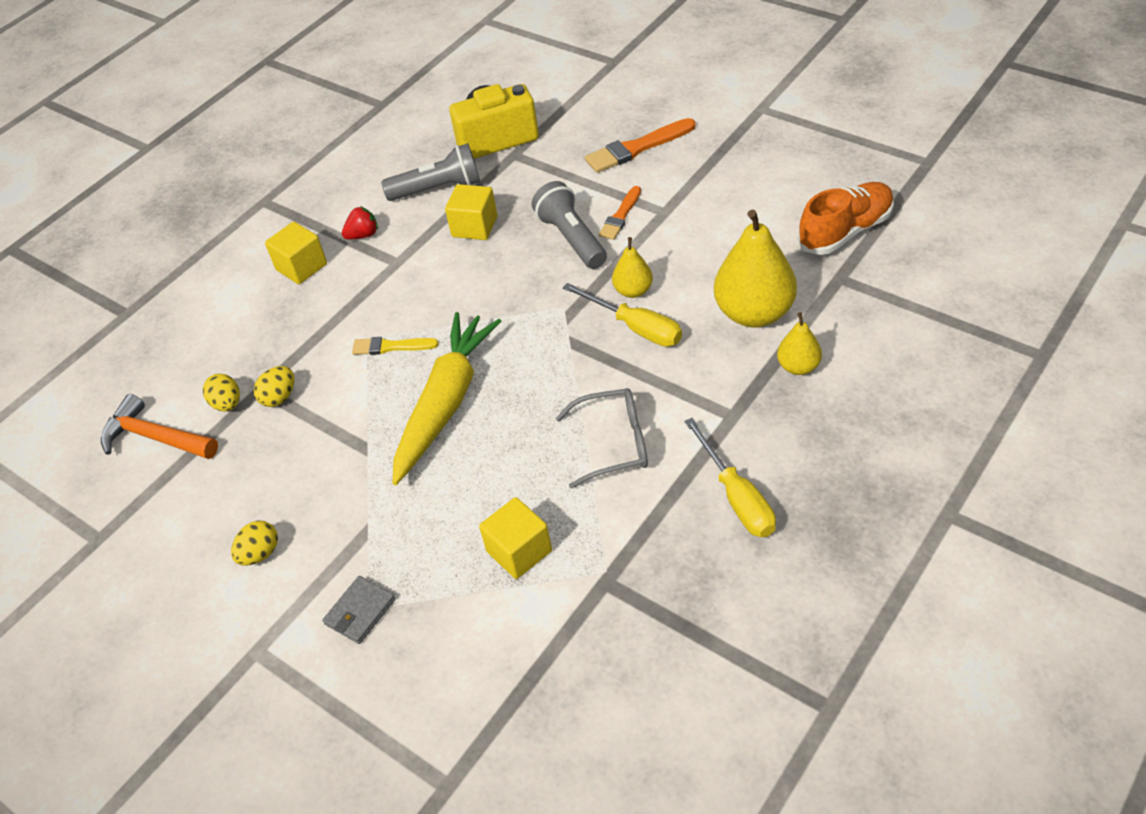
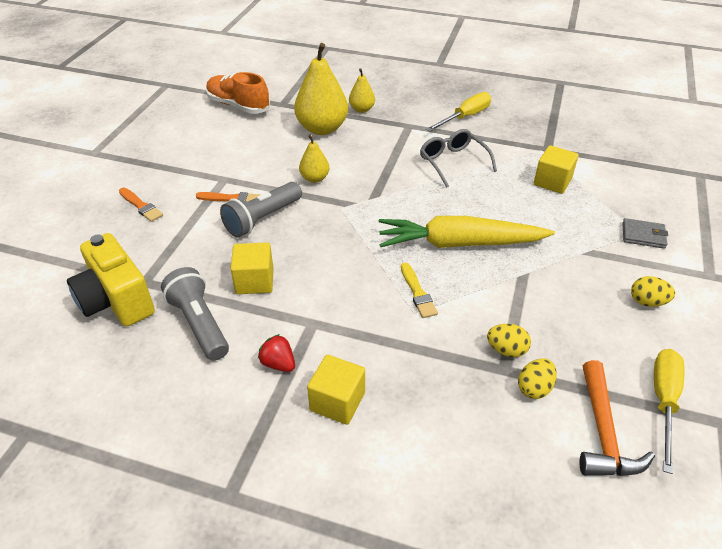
camera: 115 degrees left, 5 degrees down
yellow screwdriver [563,283,682,347] -> yellow screwdriver moved to [654,349,684,474]
orange brush [585,118,696,173] -> orange brush [119,188,163,222], size x0.63

